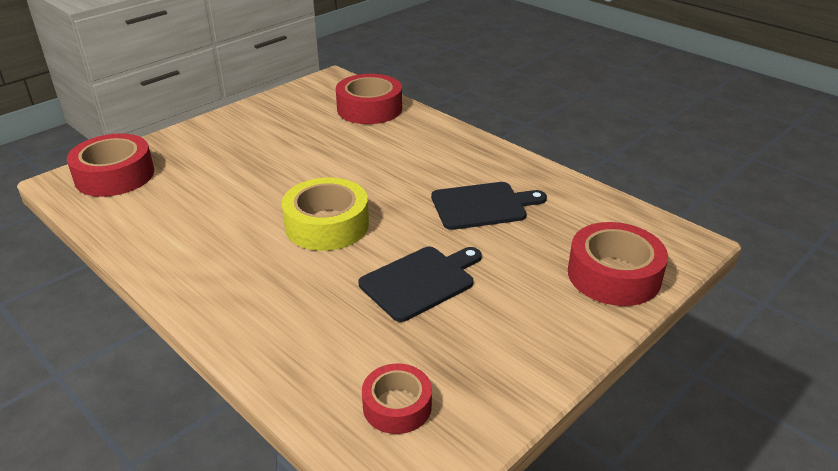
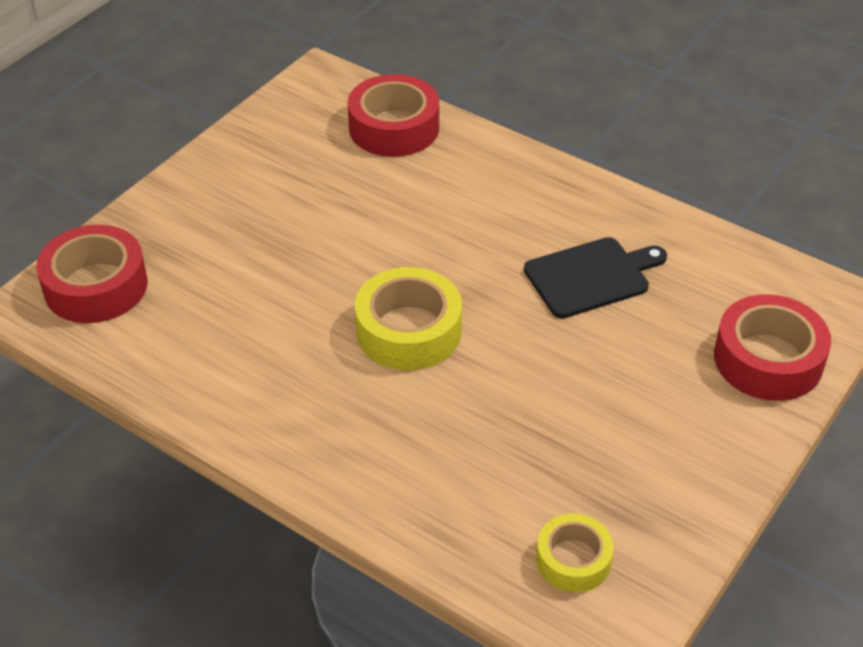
camera: 10 degrees left, 10 degrees up
black cutting board [359,247,482,322] -> none
red tape [362,364,432,434] -> yellow tape [536,513,614,592]

